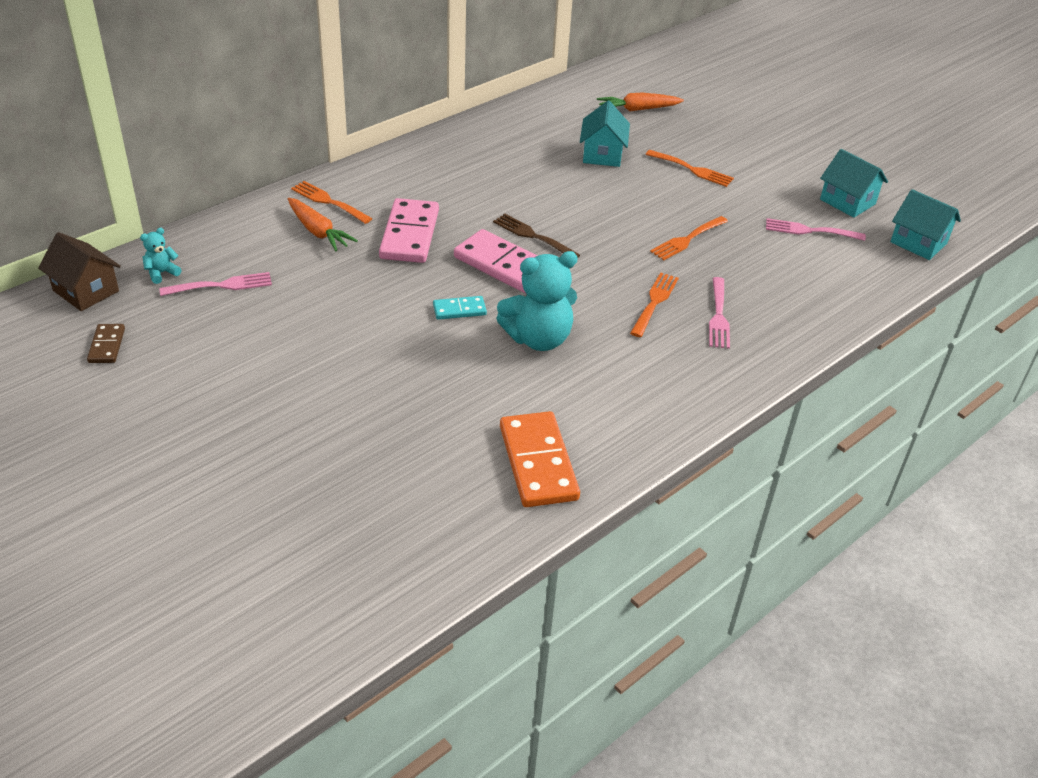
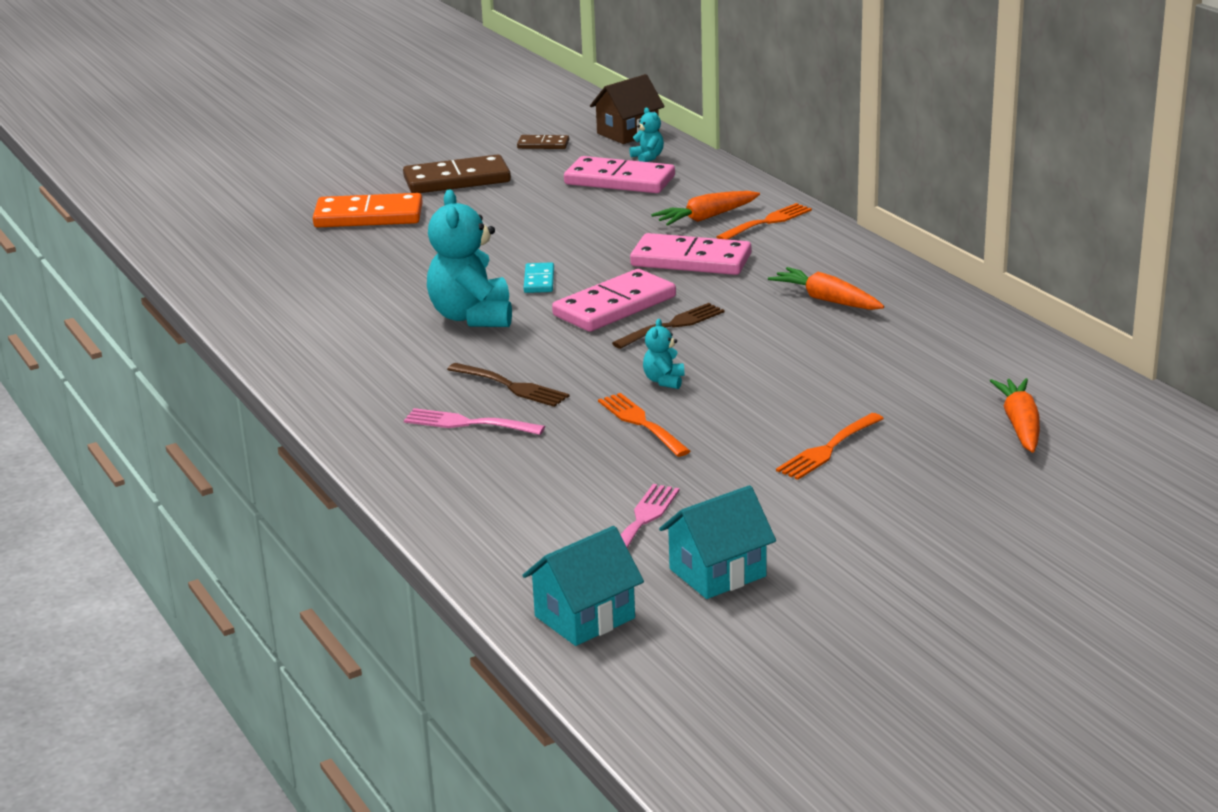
camera: 105 degrees right, 15 degrees down
pink fork [160,272,272,296] -> pink domino [564,156,675,193]
orange domino [500,411,580,507] -> orange domino moved to [313,193,423,228]
turquoise house [580,101,630,167] -> none
orange fork [630,273,679,337] -> brown fork [447,363,570,407]
none -> brown domino [403,154,511,193]
none -> turquoise teddy bear [643,319,684,389]
none -> orange carrot [768,267,884,310]

